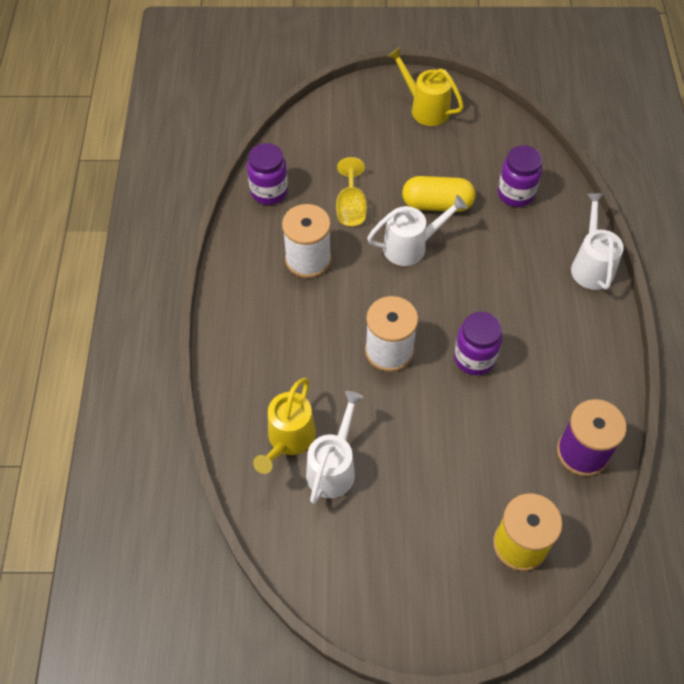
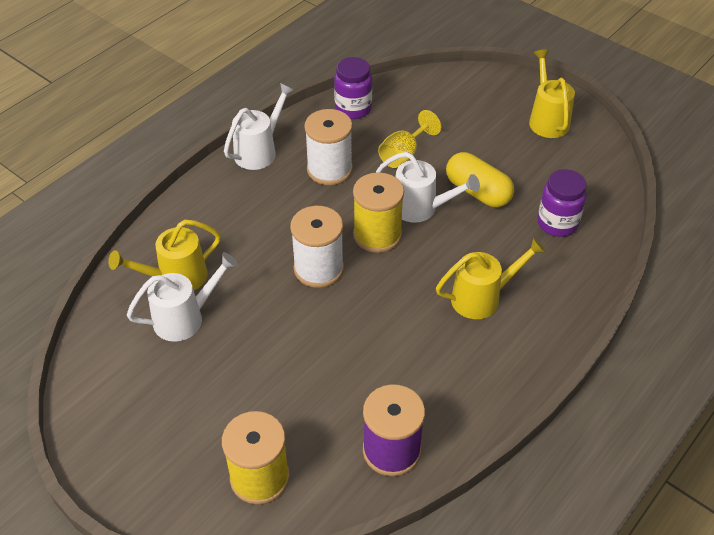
camera: 40 degrees right, 10 degrees down
purple jar [454,312,502,375] -> none
white watering can [571,193,624,290] -> white watering can moved to [224,83,294,170]
none -> yellow spool [353,172,404,253]
none -> yellow watering can [436,237,546,319]

